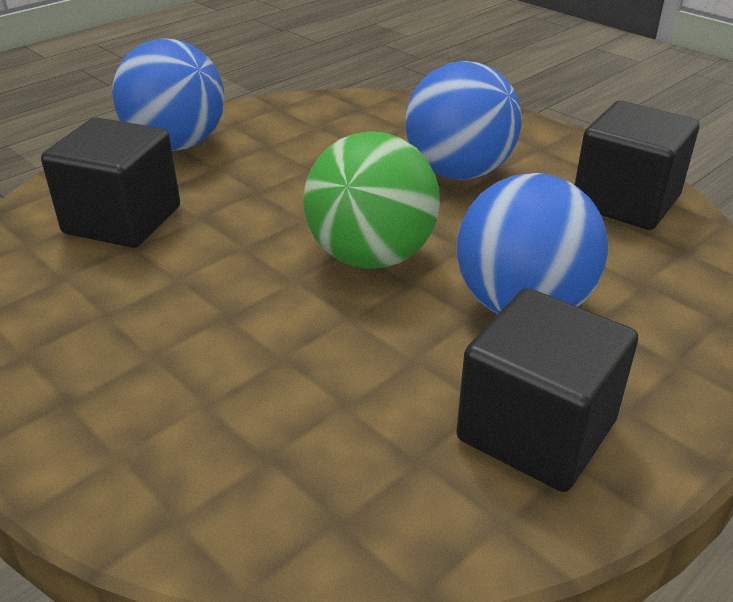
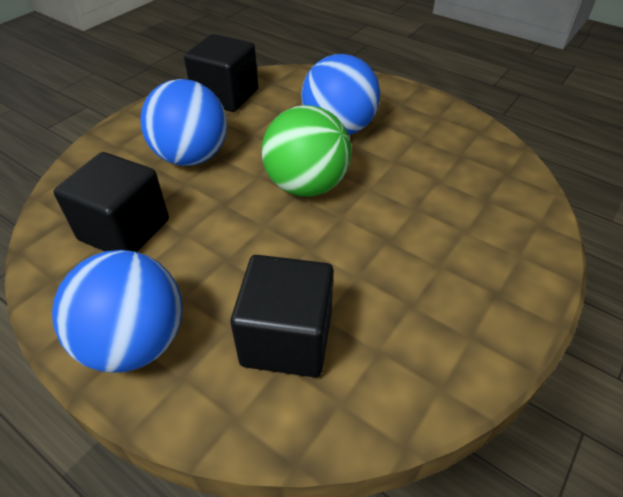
camera: 100 degrees left, 10 degrees up
black cube [456,288,638,492] -> black cube moved to [53,152,169,252]

